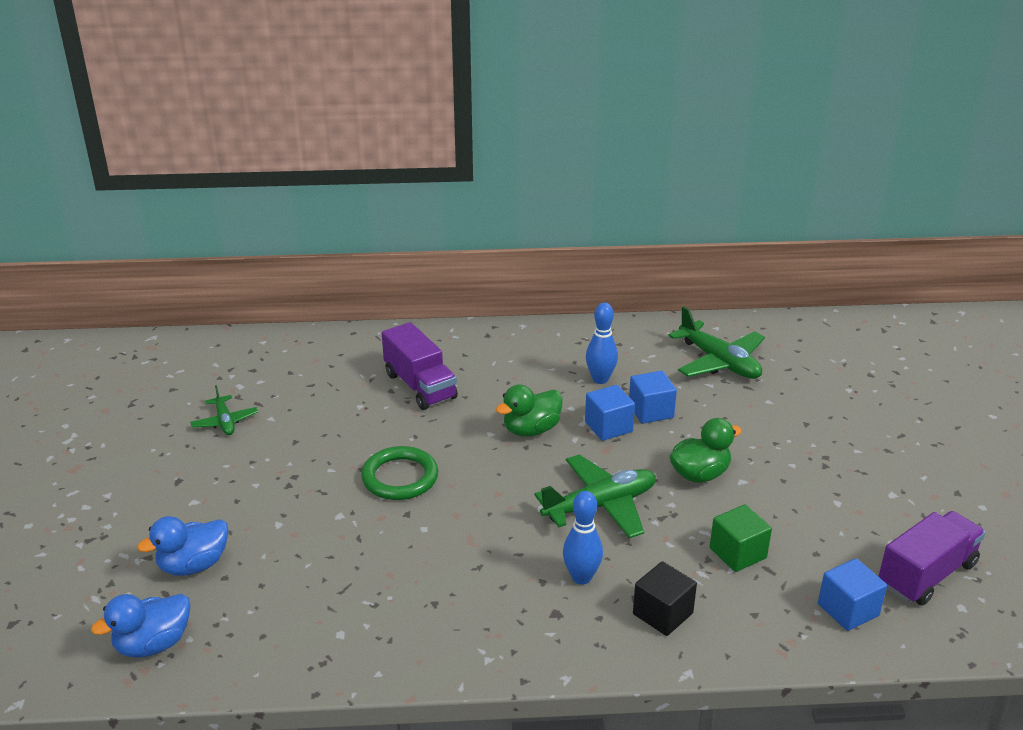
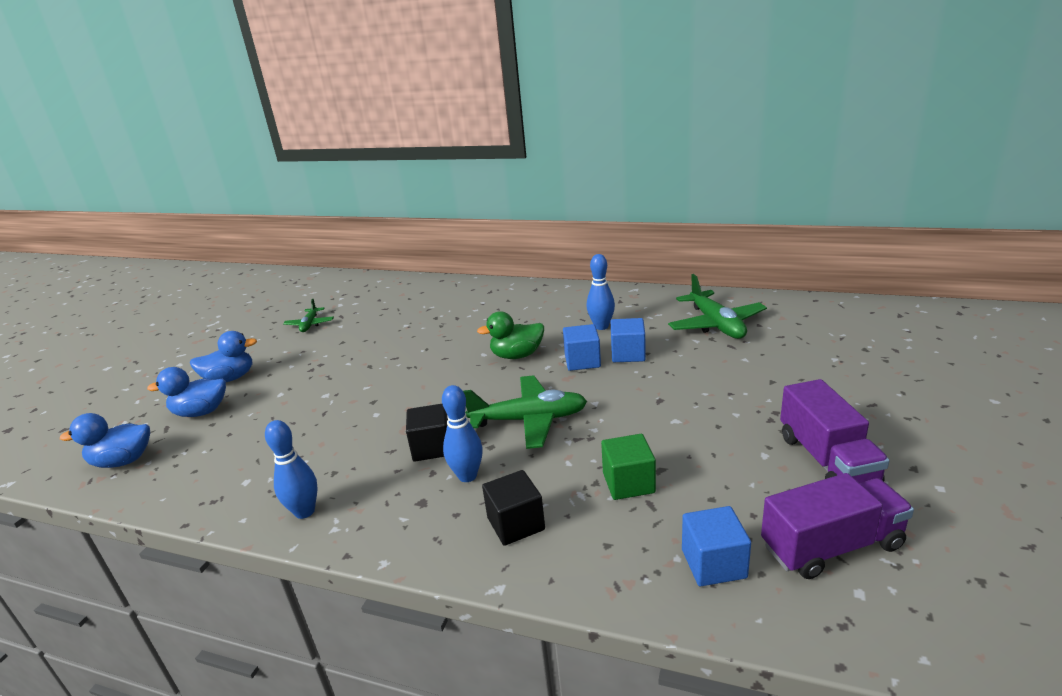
camera: 25 degrees right, 5 degrees down
green ring [361,446,438,500] -> none
purple truck [382,322,458,410] -> purple truck moved to [780,379,890,483]
green duck [670,418,742,483] -> none
none -> blue duck [190,331,257,382]
none -> blue bowling pin [265,420,318,519]
none -> black cube [406,404,448,461]

